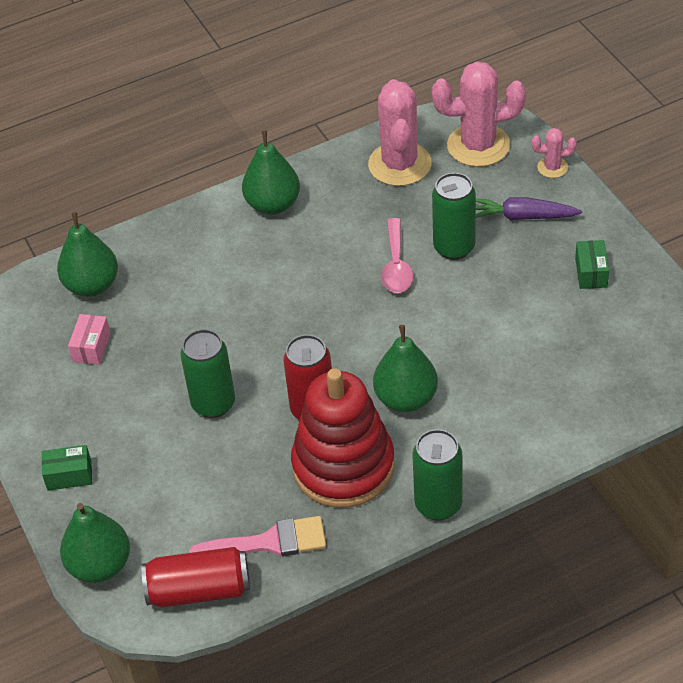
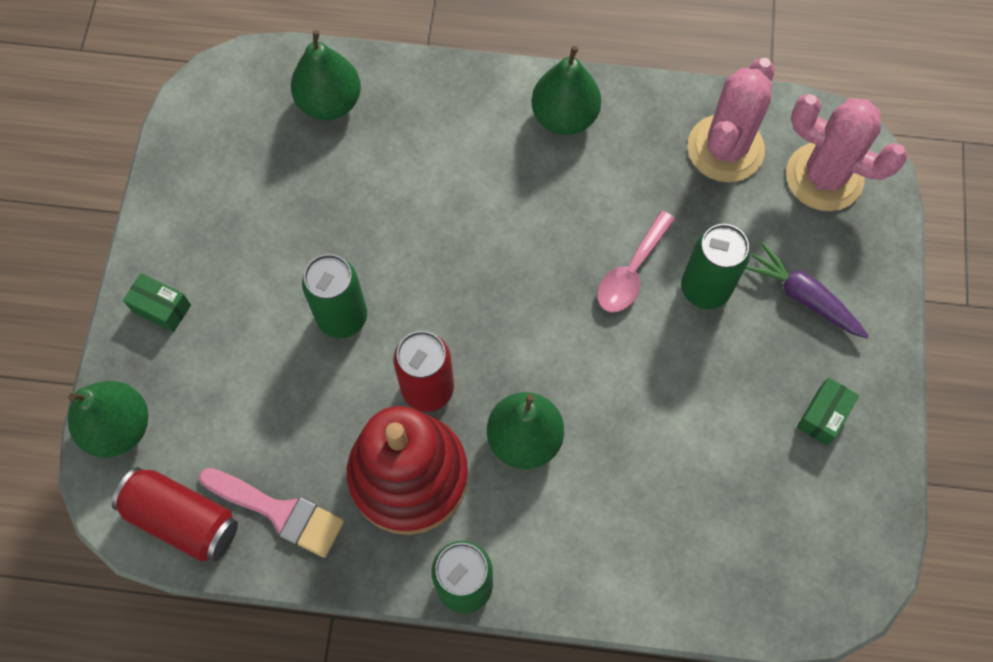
camera: 30 degrees right, 20 degrees up
pink box [68,314,111,365] -> none
pink cactus [532,128,577,178] -> none

